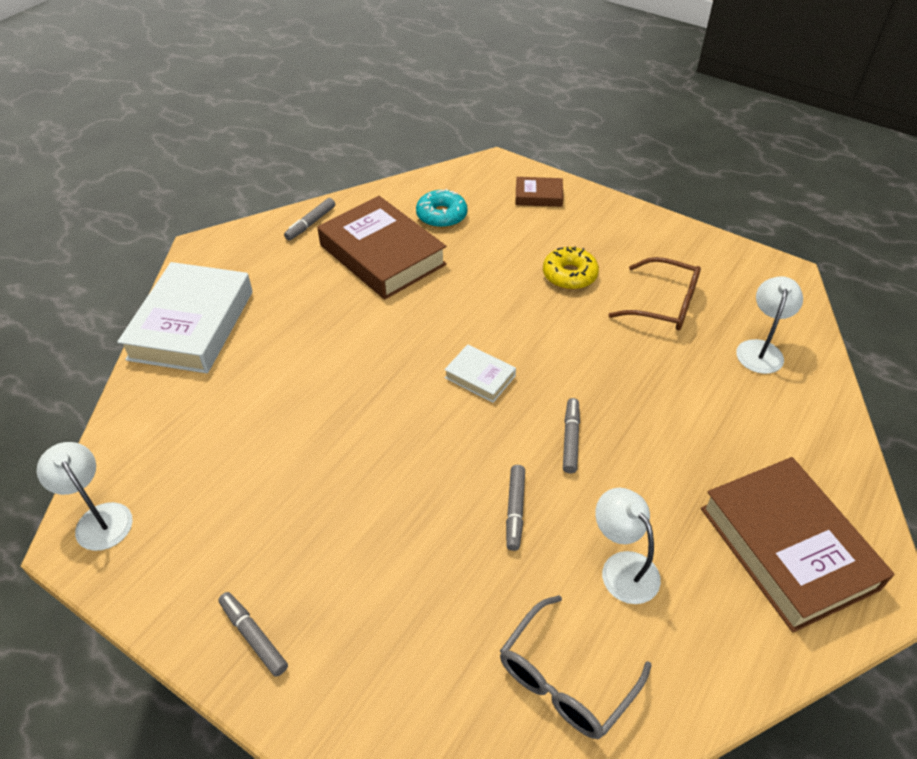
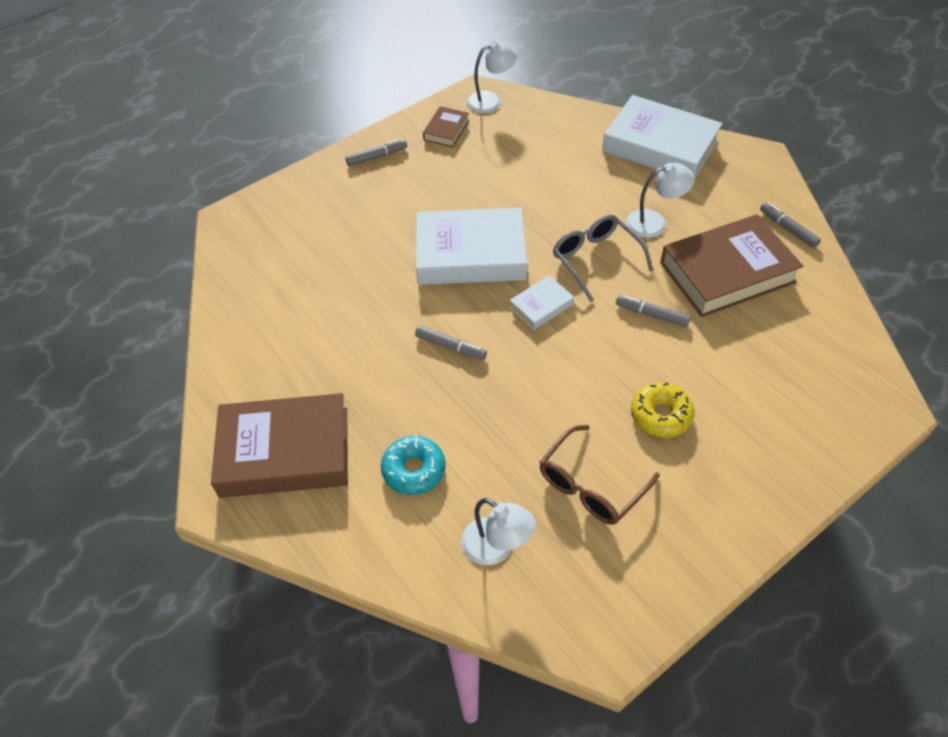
camera: 110 degrees right, 5 degrees up
turquoise donut [416,188,467,228] -> turquoise donut moved to [381,435,446,495]
grey glasses [500,595,651,739] -> grey glasses moved to [553,214,653,302]
grey marker [506,465,525,551] -> grey marker moved to [616,295,690,327]
brown book [516,177,563,207] -> brown book moved to [423,106,469,147]
white lamp [595,488,661,604] -> white lamp moved to [626,163,695,238]
none -> white book [416,208,527,285]

